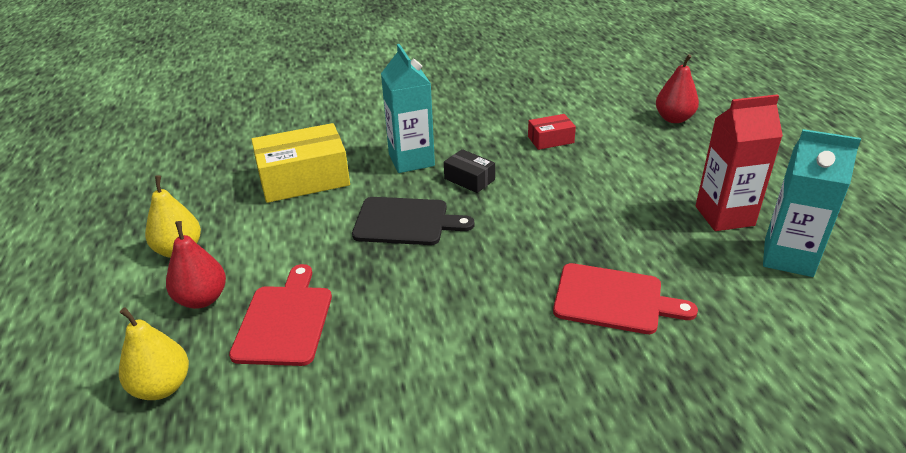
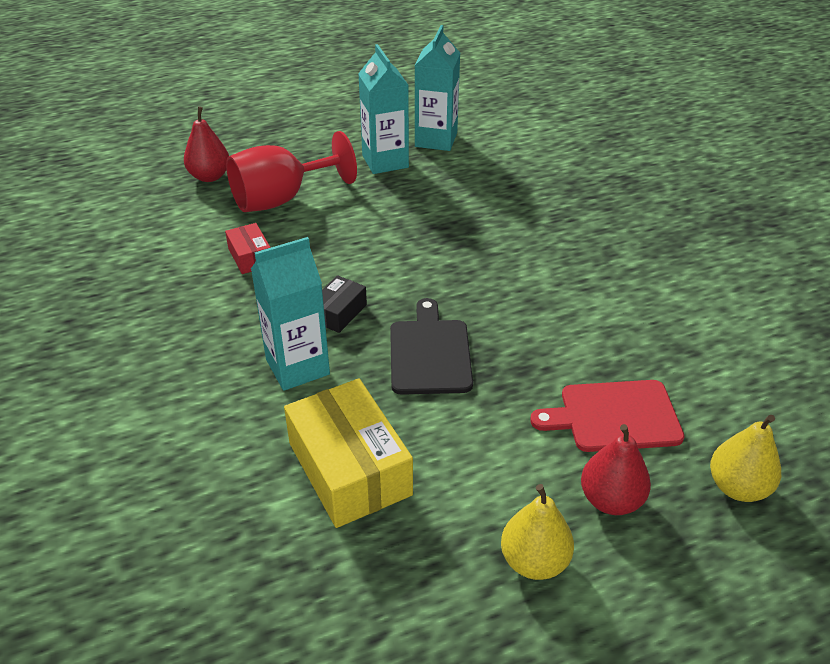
camera: 100 degrees left, 5 degrees up
red cutting board [553,263,698,334] -> none
red carton [696,94,783,231] -> turquoise carton [358,44,409,174]
none -> red goblet [226,131,357,212]

